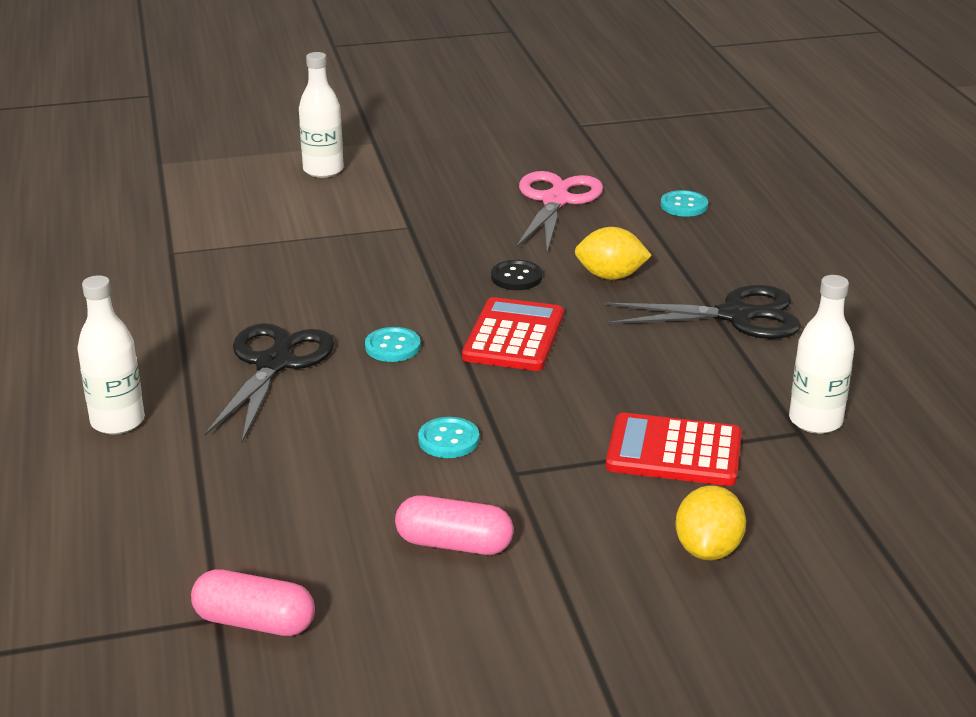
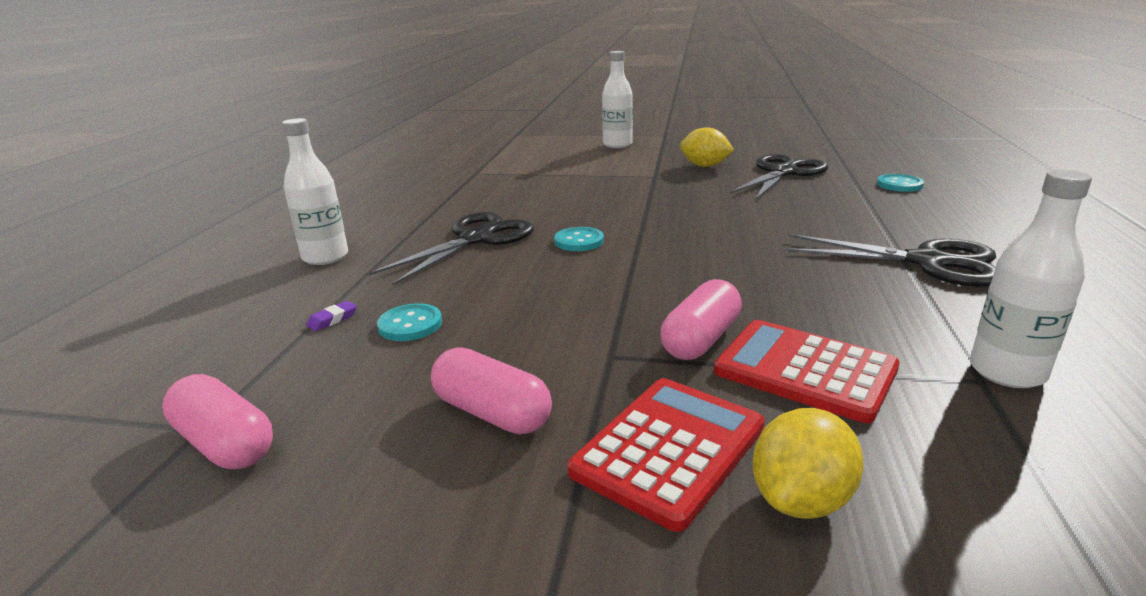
camera: 25 degrees right, 5 degrees down
turquoise button [418,417,479,458] -> turquoise button moved to [377,303,442,341]
red calculator [462,297,564,371] -> red calculator moved to [567,378,764,532]
black button [491,260,542,290] -> none
pink scissors [516,171,603,252] -> black scissors [730,154,829,200]
yellow lemon [575,227,652,280] -> yellow lemon moved to [680,127,734,167]
none -> purple eraser [306,301,357,331]
none -> pink capsule [660,279,742,360]

